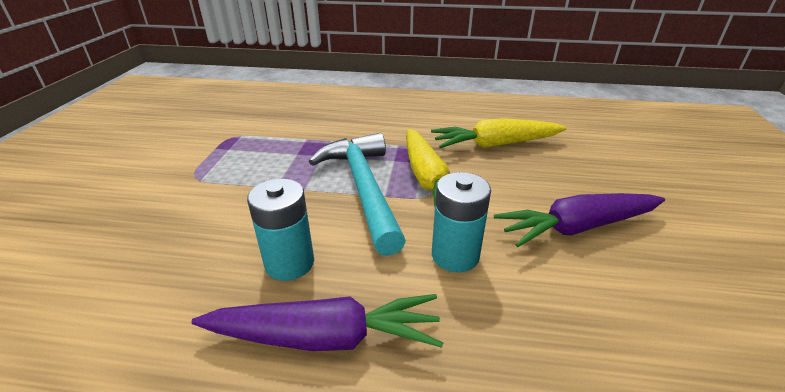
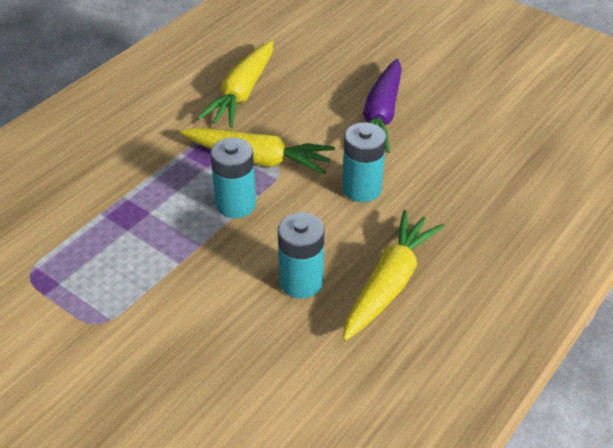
camera: 60 degrees left, 10 degrees up
purple carrot [192,294,443,351] -> yellow carrot [343,210,444,341]
turquoise hammer [309,133,406,256] -> turquoise battery [210,137,256,218]

